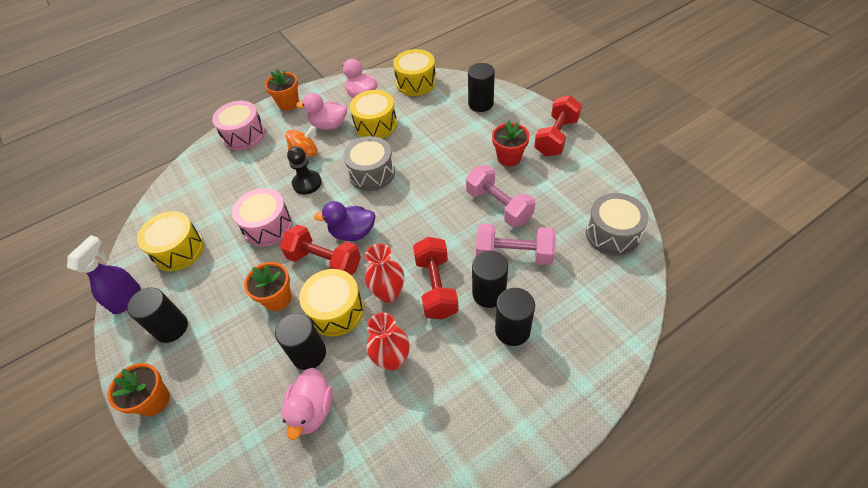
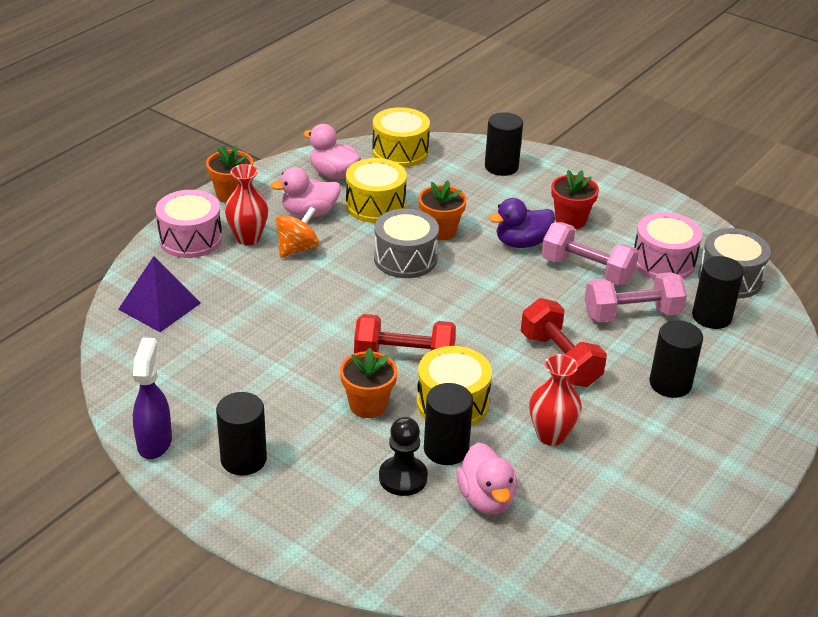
camera: 25 degrees left, 15 degrees down
orange flower pot [108,363,170,416] -> orange flower pot moved to [418,180,467,241]
yellow drum [137,211,204,271] -> none
pink drum [232,188,293,247] -> pink drum moved to [634,212,702,279]
black pawn [287,146,322,195] -> black pawn moved to [379,417,428,496]
purple duck [314,201,375,241] -> purple duck moved to [489,198,555,248]
red vase [365,243,404,303] -> red vase moved to [225,164,268,245]
black cylinder [472,251,508,308] -> black cylinder moved to [692,256,744,329]
red dumbbell [534,95,582,156] -> none
none -> purple pyramid [118,256,201,332]

